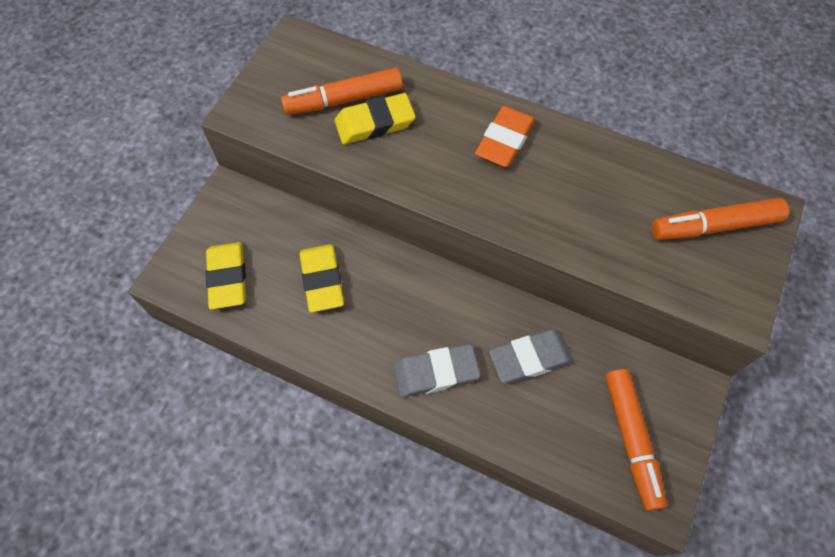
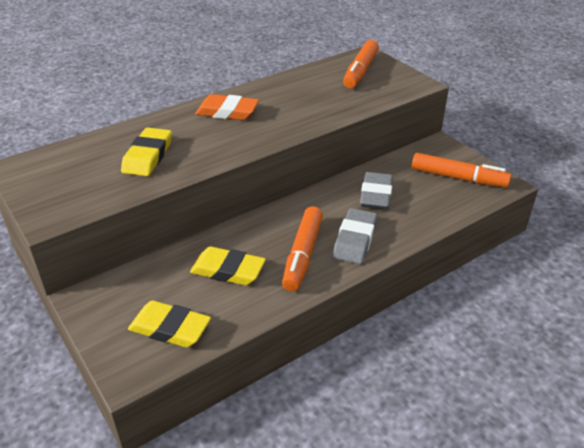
camera: 60 degrees left, 25 degrees down
orange marker [281,68,403,115] -> orange marker moved to [282,206,323,291]
orange eraser [475,106,535,167] -> orange eraser turned 45 degrees counterclockwise [195,94,259,120]

